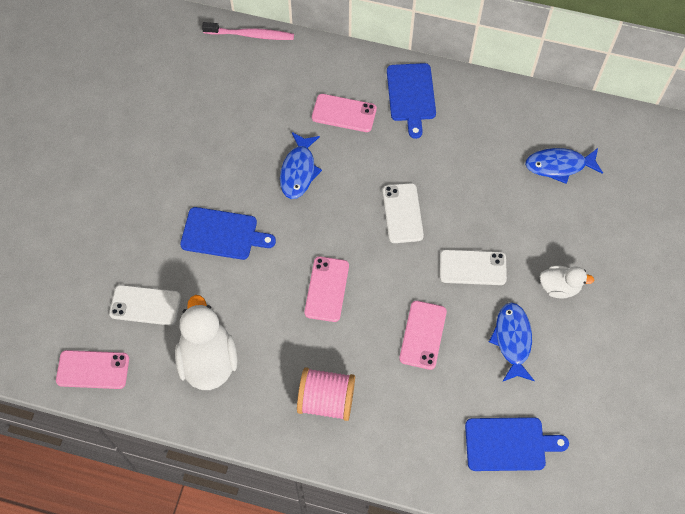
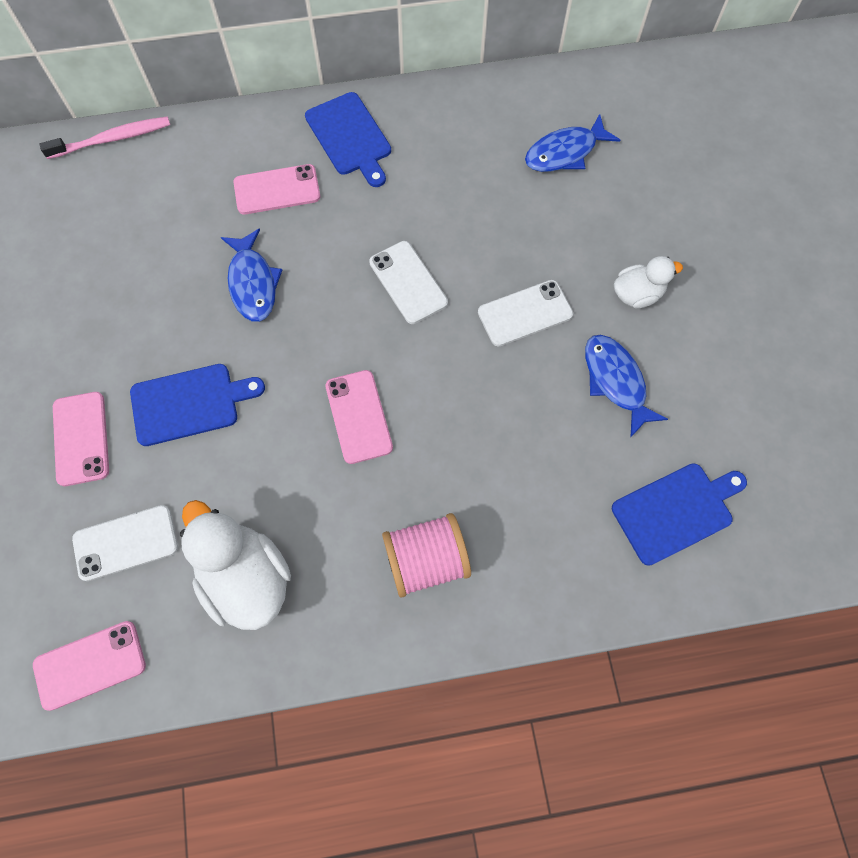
camera: 25 degrees left, 5 degrees up
pink phone [399,301,447,370] -> pink phone moved to [53,392,109,486]

